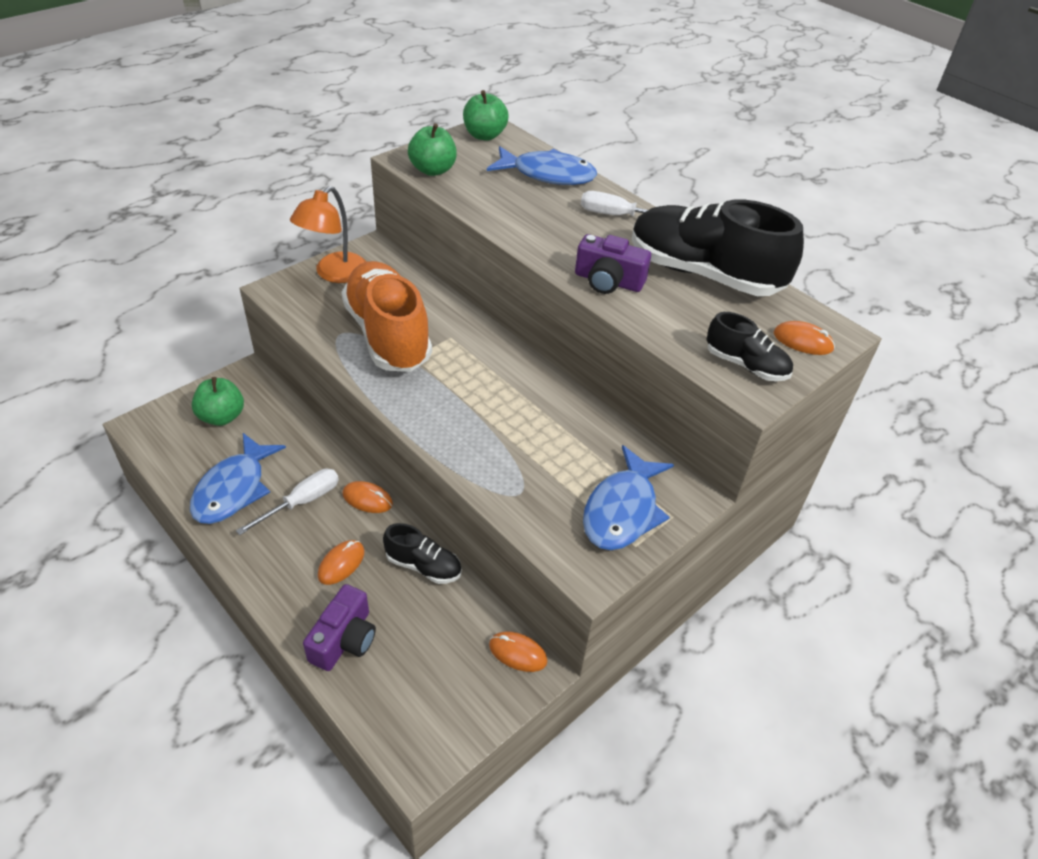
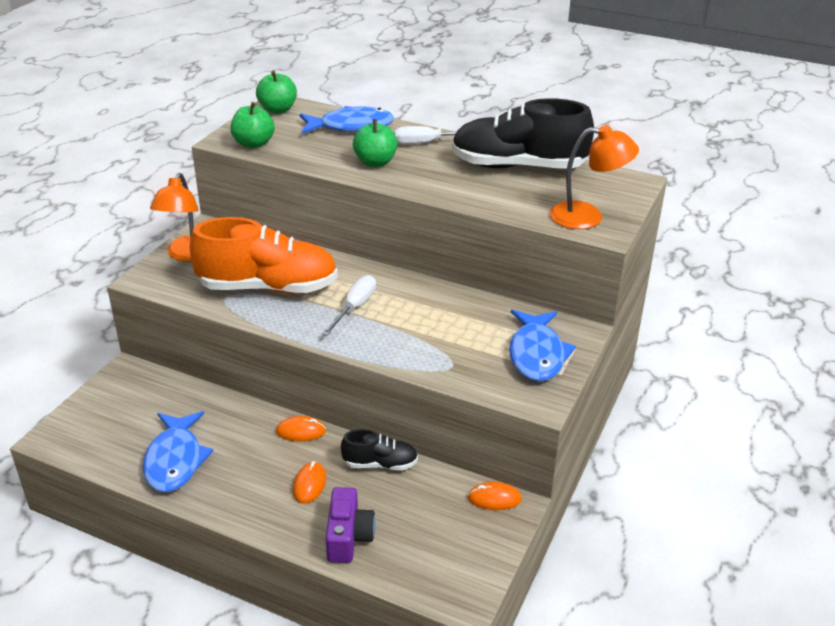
camera: 20 degrees left, 10 degrees down
green apple [192,377,244,426] -> green apple moved to [353,119,398,167]
white screwdriver [236,468,339,535] -> white screwdriver moved to [322,275,376,336]
orange shoe [341,261,432,372] -> orange shoe turned 135 degrees clockwise [190,217,338,294]
purple camera [575,234,651,294] -> none
black shoe [706,312,793,381] -> orange lamp [549,125,639,229]
orange mouse [774,321,835,355] -> none

